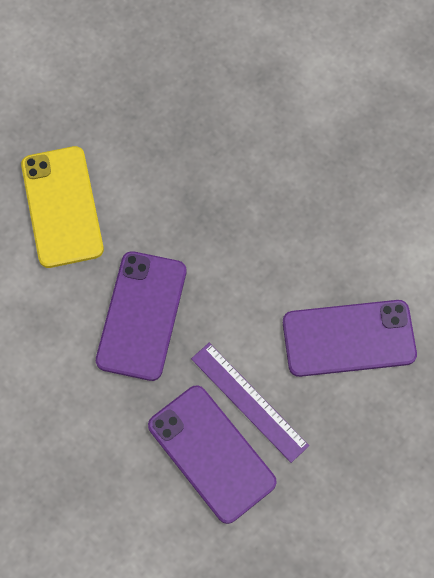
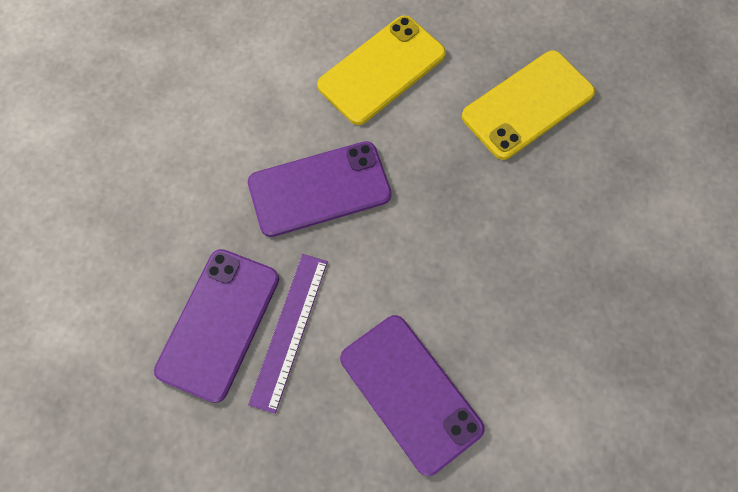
camera: 60 degrees right, 0 degrees up
none -> yellow phone [462,50,595,160]

